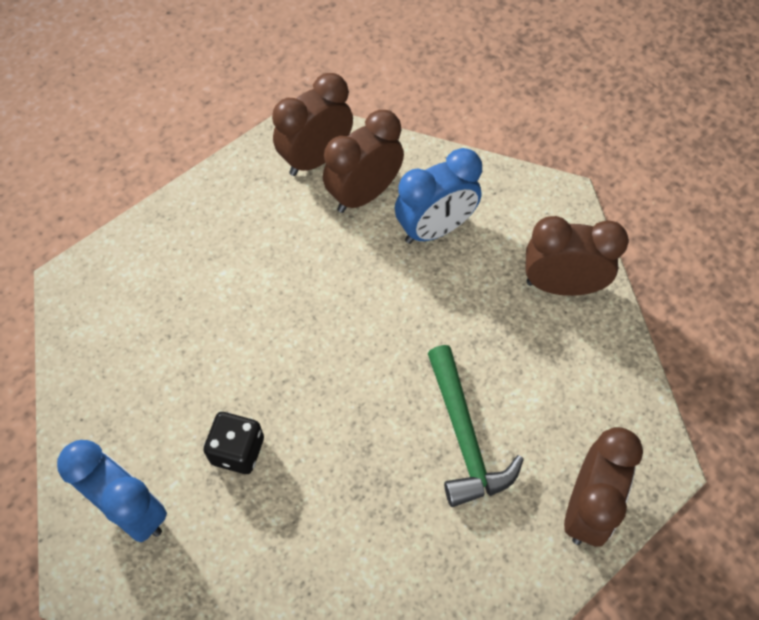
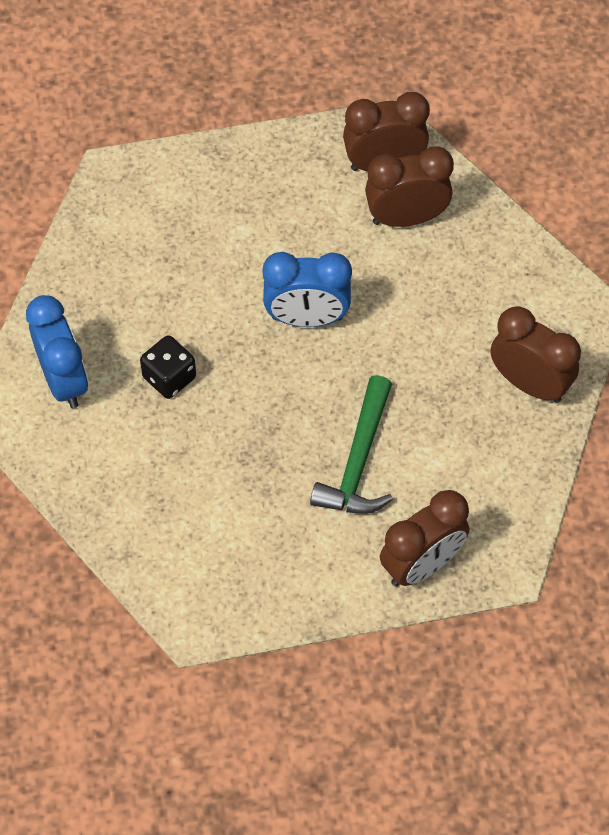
camera: 30 degrees right, 0 degrees up
blue clock [395,148,482,244] -> blue clock moved to [262,252,352,327]

